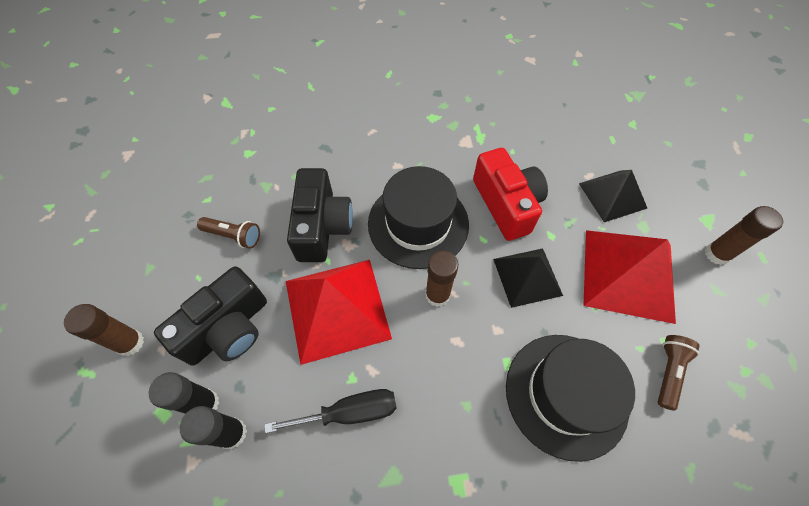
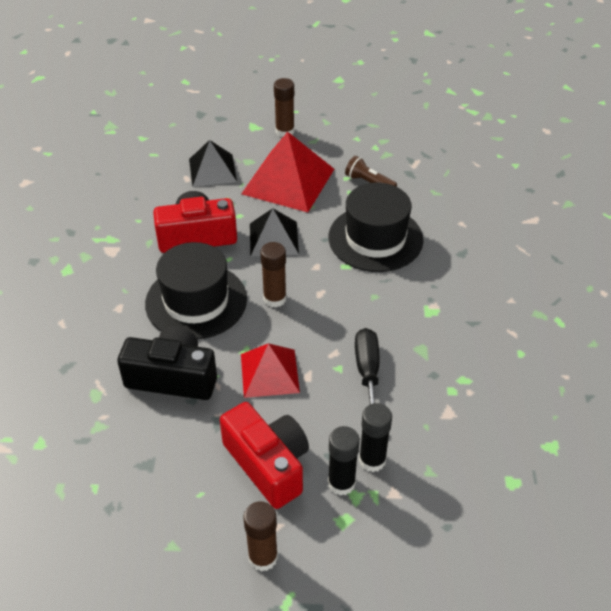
camera: 80 degrees left, 15 degrees down
black camera [154,266,267,366] -> red camera [220,402,309,509]
brown flashlight [197,217,260,249] -> none
red pyramid [286,260,392,365] -> red pyramid [241,343,300,398], size x0.62

